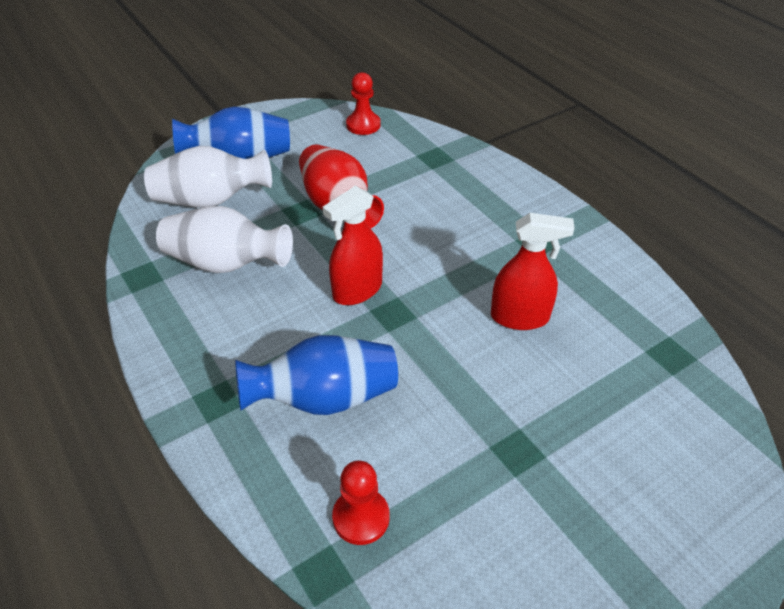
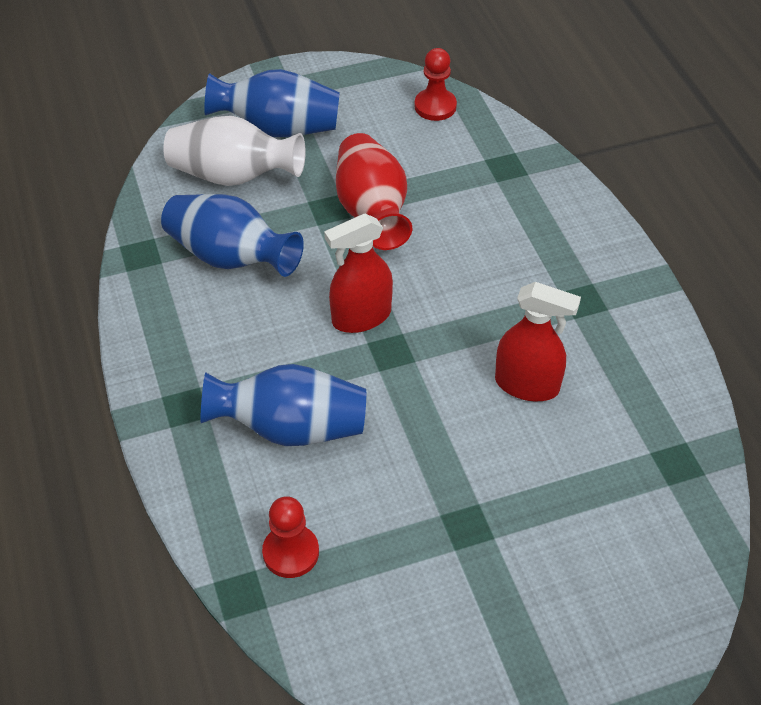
camera: 15 degrees right, 5 degrees up
white vase [156,206,293,273] -> blue vase [161,194,304,277]

